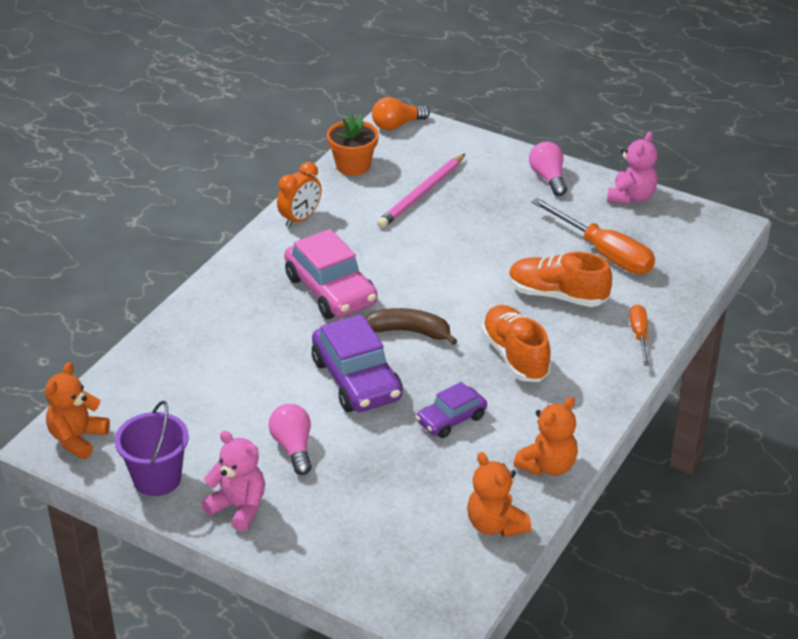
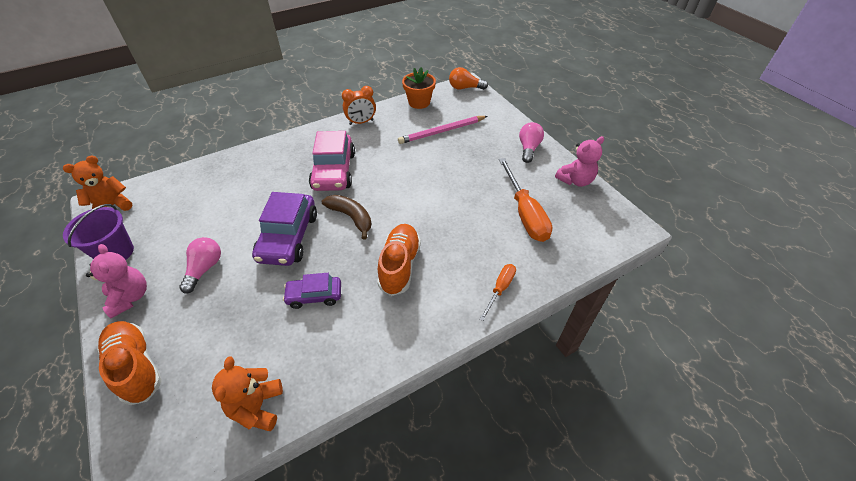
camera: 30 degrees right, 10 degrees up
orange shoe [509,252,612,307] -> orange shoe moved to [97,321,162,405]
orange teddy bear [514,397,578,476] -> none

